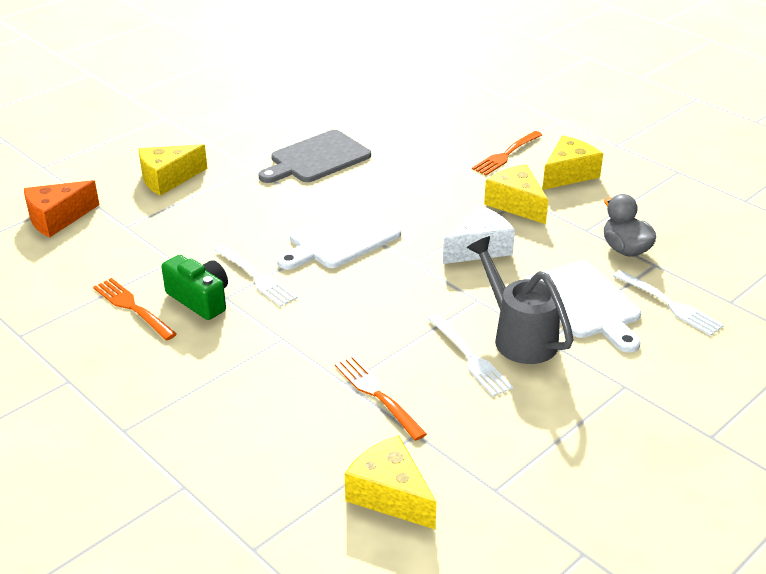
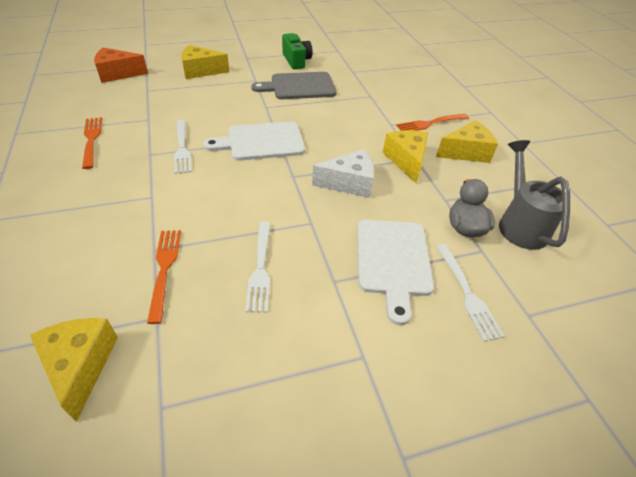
camera: 25 degrees right, 10 degrees up
green camera [161,255,228,320] -> green camera moved to [282,33,313,69]
grey watering can [467,236,574,364] -> grey watering can moved to [499,140,570,250]

